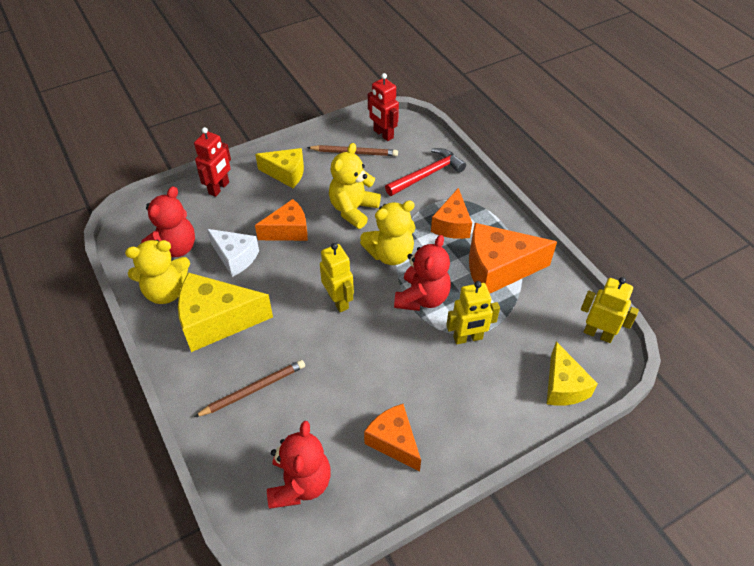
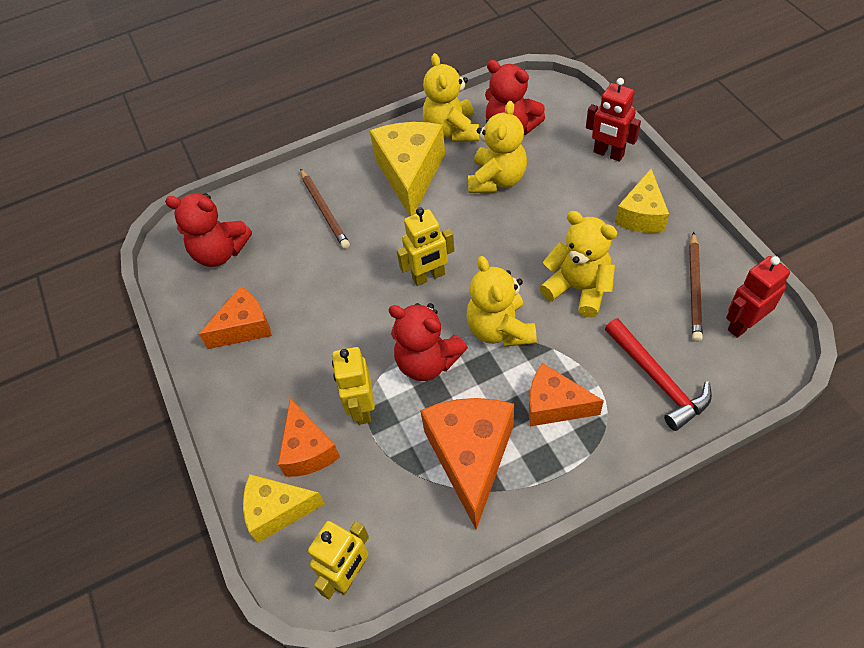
camera: 100 degrees right, 5 degrees up
white cheese [207,229,259,277] -> yellow teddy bear [468,101,527,193]
orange cheese [255,199,308,241] -> orange cheese moved to [278,398,340,477]

